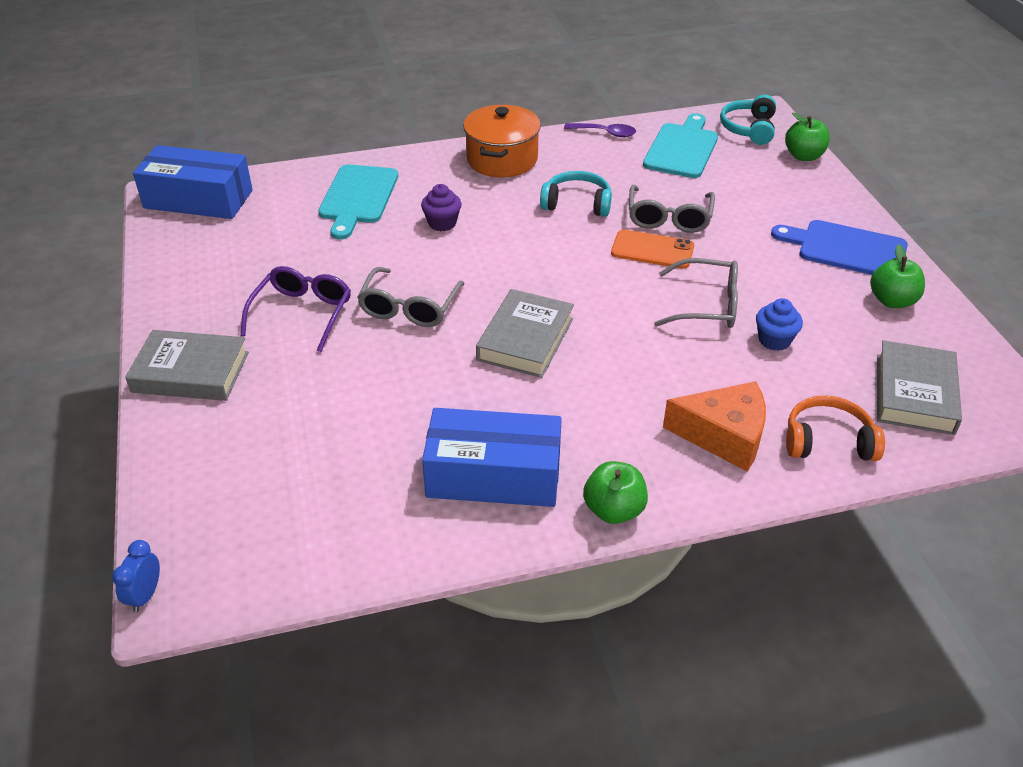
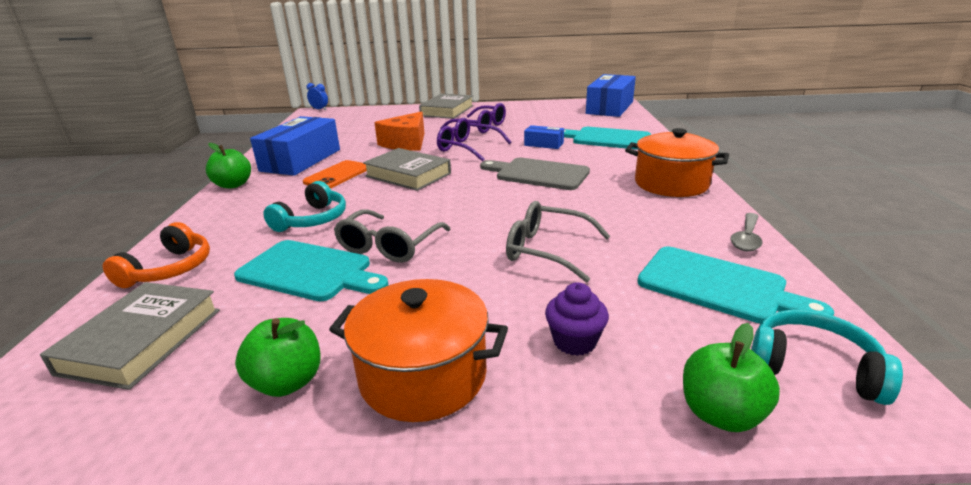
camera: 105 degrees right, 15 degrees down
grey glasses [357,267,465,327] -> purple glasses [437,118,511,162]
purple cupcake [421,184,461,231] -> purple cupcake moved to [545,282,609,356]
turquoise headphones [540,171,612,217] -> turquoise headphones moved to [263,181,346,232]
purple spoon [564,123,636,137] -> grey spoon [731,213,763,251]
orange phone [611,229,694,269] -> orange phone moved to [303,160,367,188]
orange cheese [663,381,766,472] -> orange cheese moved to [374,111,424,151]
blue cupcake [756,298,803,351] -> turquoise cutting board [234,240,388,301]
blue cutting board [771,220,908,275] -> orange pot [329,279,508,422]
grey book [877,340,962,435] -> grey book turned 75 degrees clockwise [40,282,220,390]
none -> grey cutting board [480,158,590,190]
none -> blue box [524,125,564,149]

